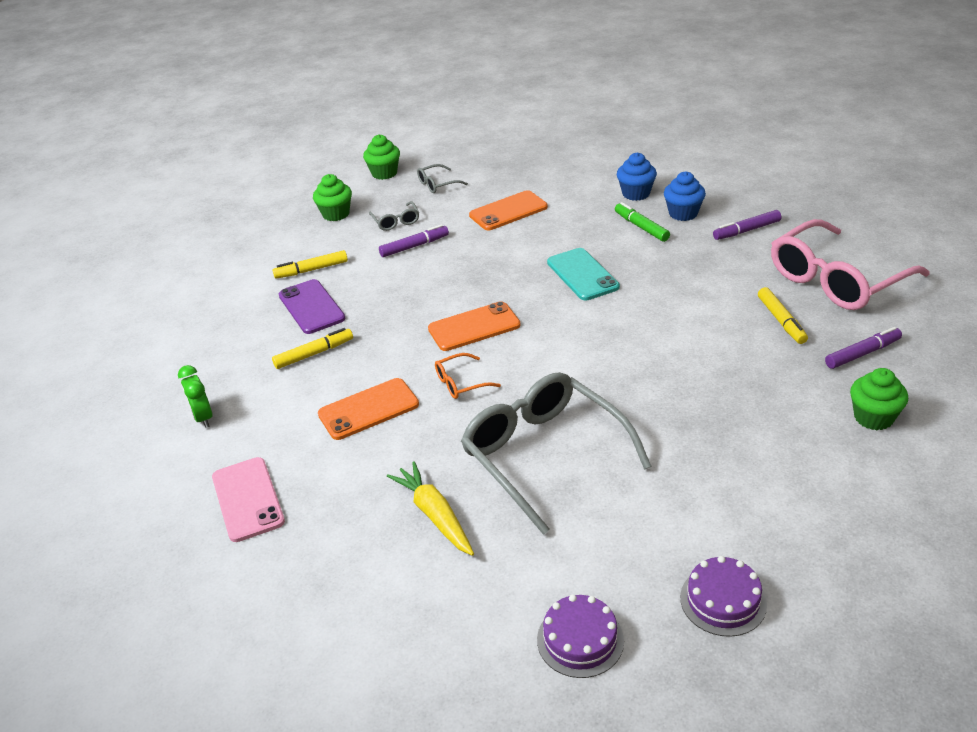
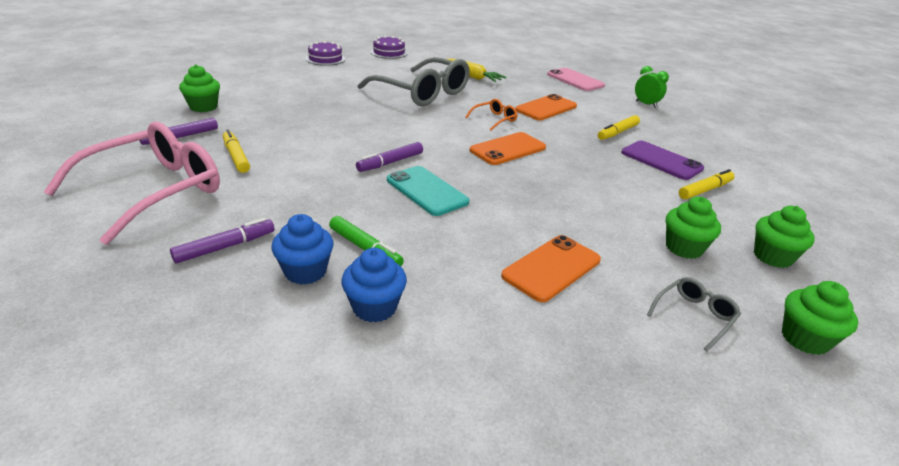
camera: 160 degrees right, 5 degrees down
grey glasses [369,201,419,231] -> green cupcake [666,197,721,259]
purple marker [379,224,449,257] -> purple marker moved to [356,142,423,172]

